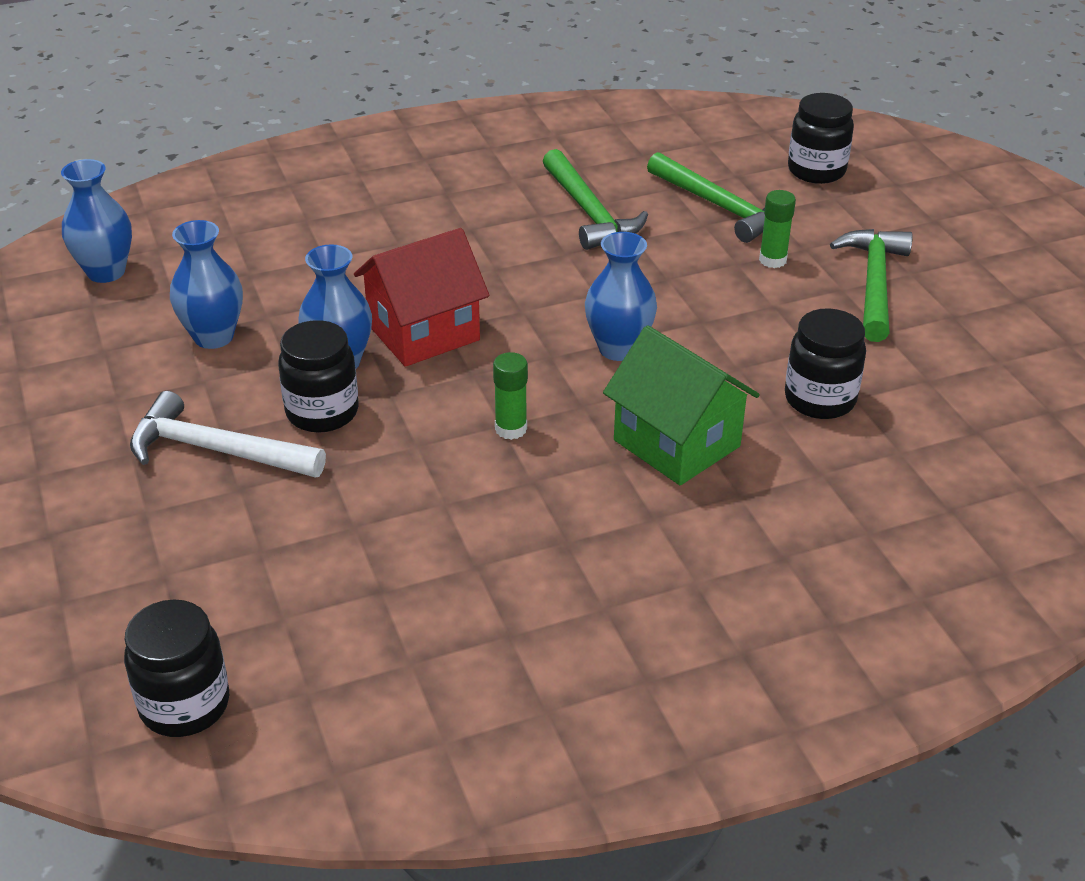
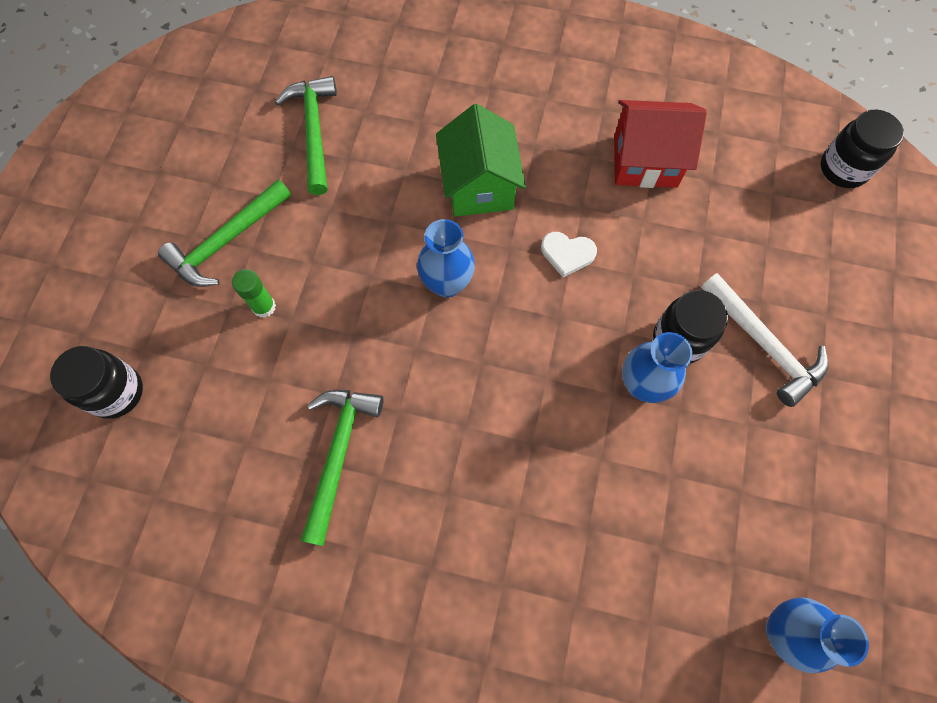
camera: 145 degrees left, 30 degrees up
blue vase [170,220,243,349] -> none
red house [354,228,489,367] -> red house moved to [614,100,707,188]
green glue stick [493,352,528,440] -> white heart [541,232,597,278]
green hammer [647,152,765,243] -> green hammer moved to [275,76,337,195]
black jar [785,308,866,419] -> none

